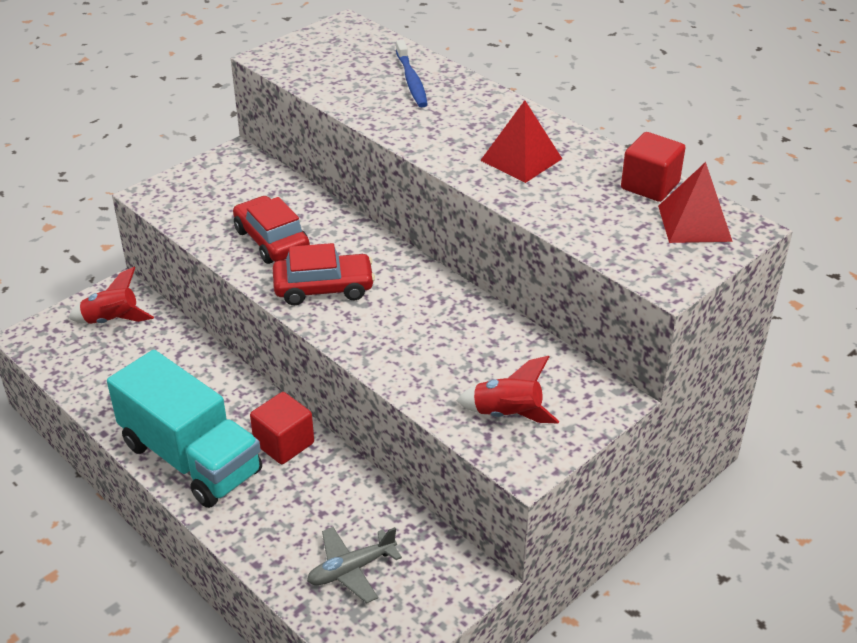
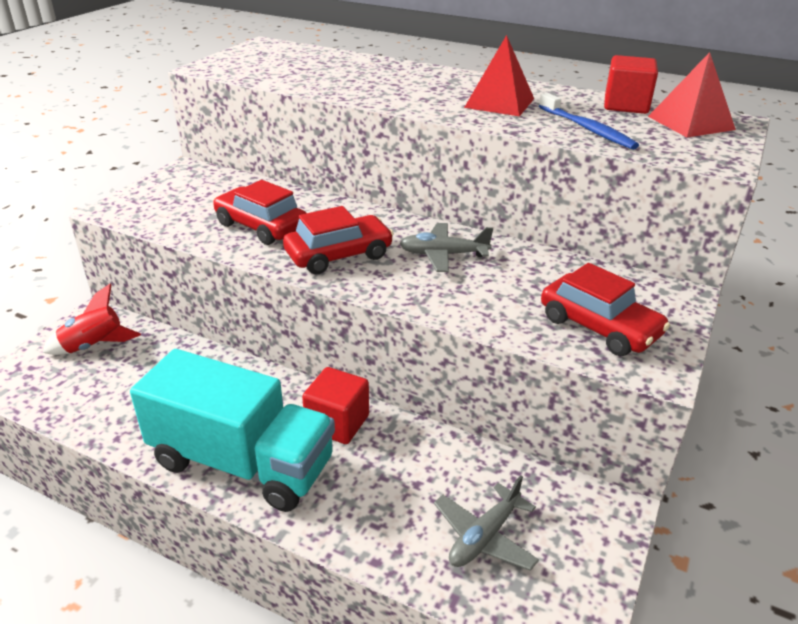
camera: 20 degrees left, 5 degrees down
blue toothbrush [396,40,428,107] -> blue toothbrush moved to [539,93,639,150]
red rocket [456,356,559,424] -> red car [541,263,670,356]
none -> grey plane [399,223,493,272]

